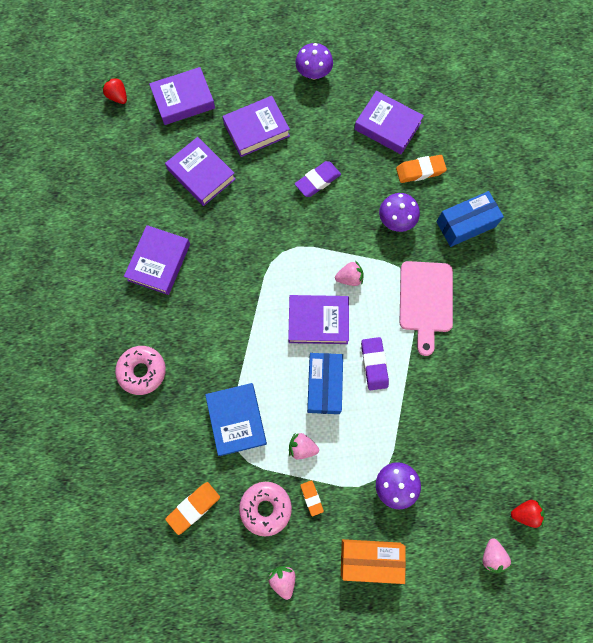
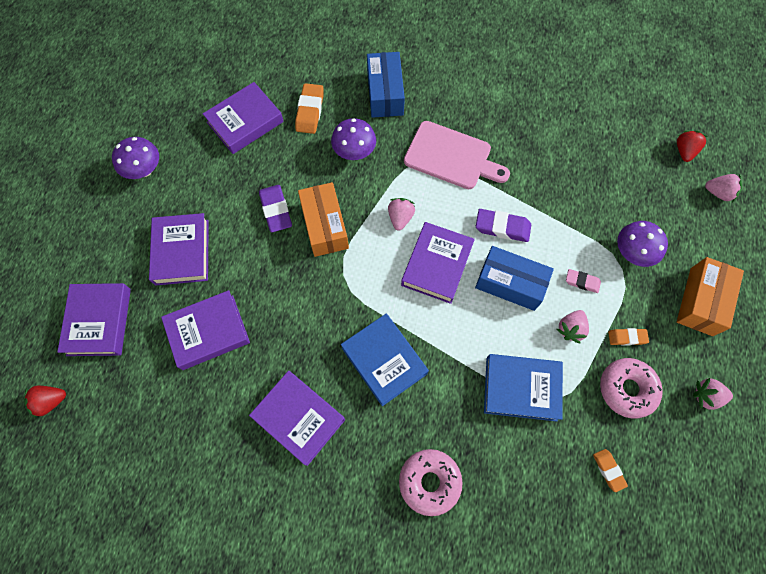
camera: 70 degrees left, 5 degrees down
orange eraser [165,482,220,535] -> orange eraser [593,449,628,492], size x0.62
none -> orange box [298,182,349,257]
none -> blue book [341,314,429,406]
none -> pink eraser [566,269,601,293]

